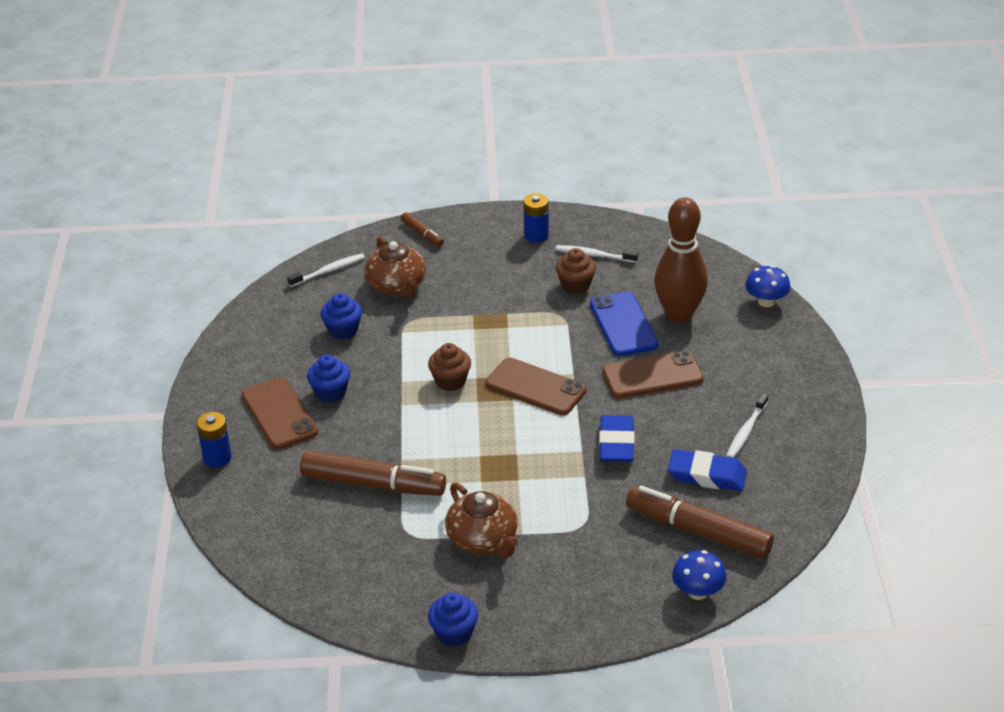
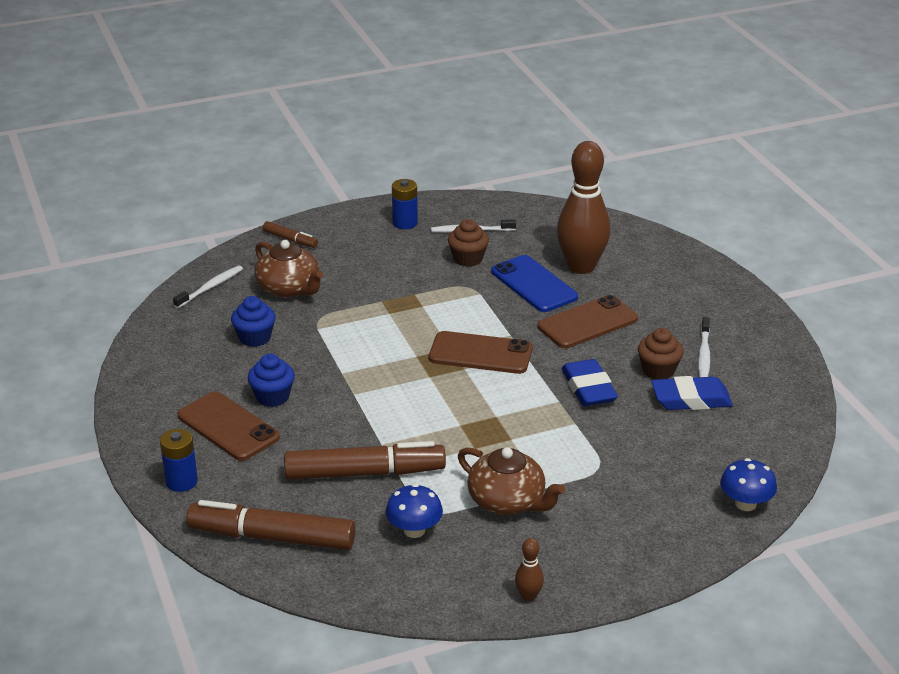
camera: 20 degrees left, 5 degrees down
brown cupcake [428,343,471,391] -> brown cupcake moved to [638,328,684,380]
blue cupcake [428,592,478,647] -> brown bowling pin [515,538,544,602]
brown marker [626,485,774,559] -> brown marker moved to [186,500,356,550]
blue mushroom [745,265,791,307] -> blue mushroom moved to [385,484,443,538]

